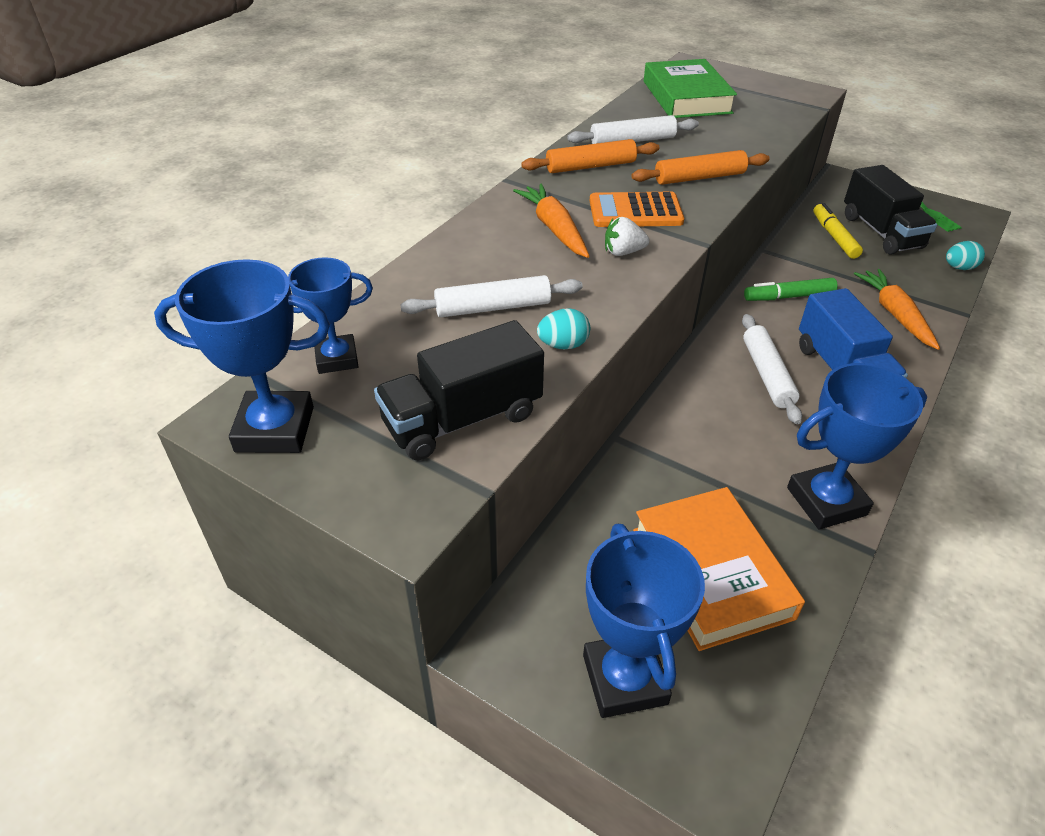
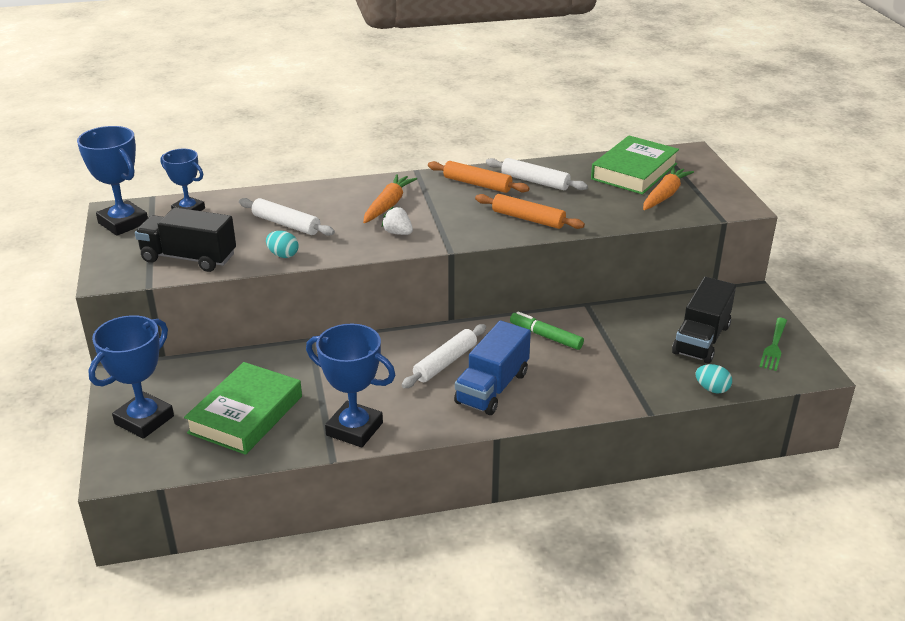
camera: 45 degrees right, 10 degrees down
orange calculator [590,192,684,227] -> none
orange book [633,487,805,651] -> green book [184,362,302,455]
yellow marker [813,203,863,259] -> none
orange carrot [854,269,940,350] -> orange carrot moved to [643,166,694,210]

